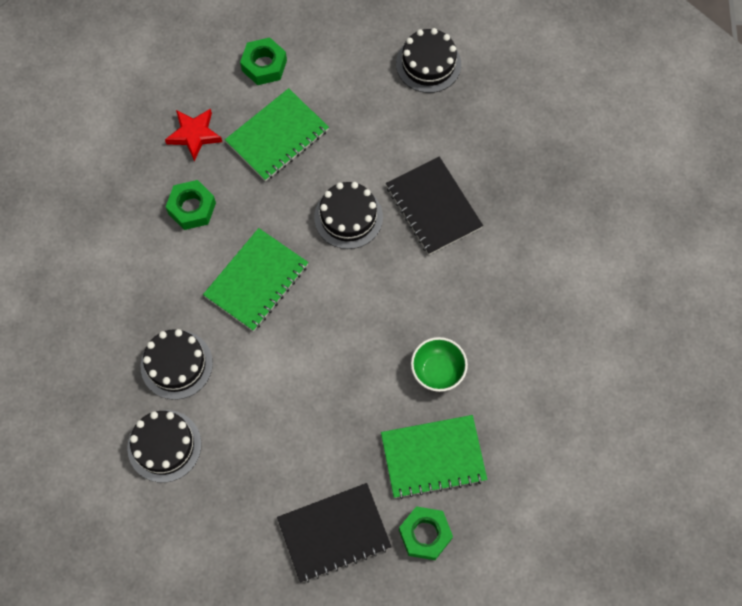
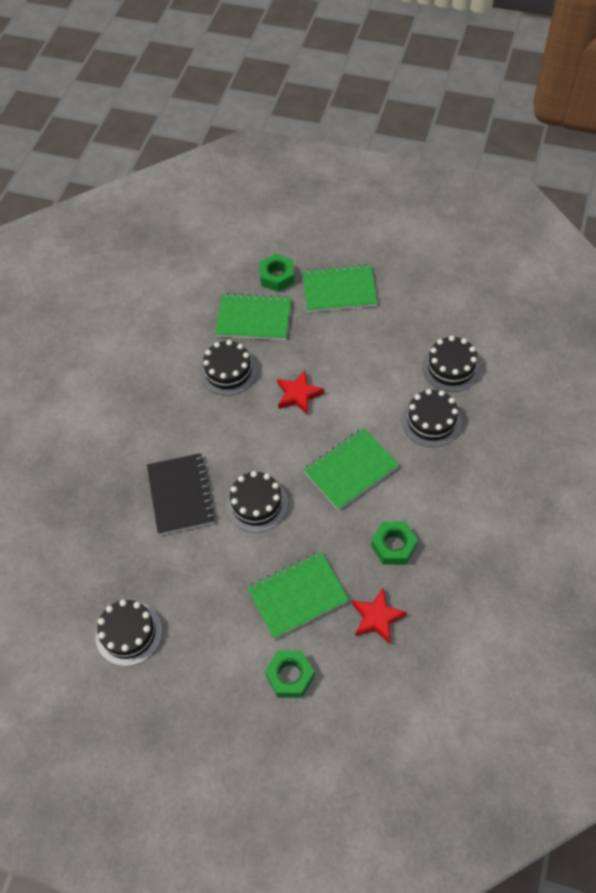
camera: 160 degrees left, 10 degrees down
black notebook [277,483,392,583] -> green notebook [303,264,377,312]
green bowl [411,337,468,392] -> black cake [200,340,257,396]
none -> red star [277,370,324,415]

